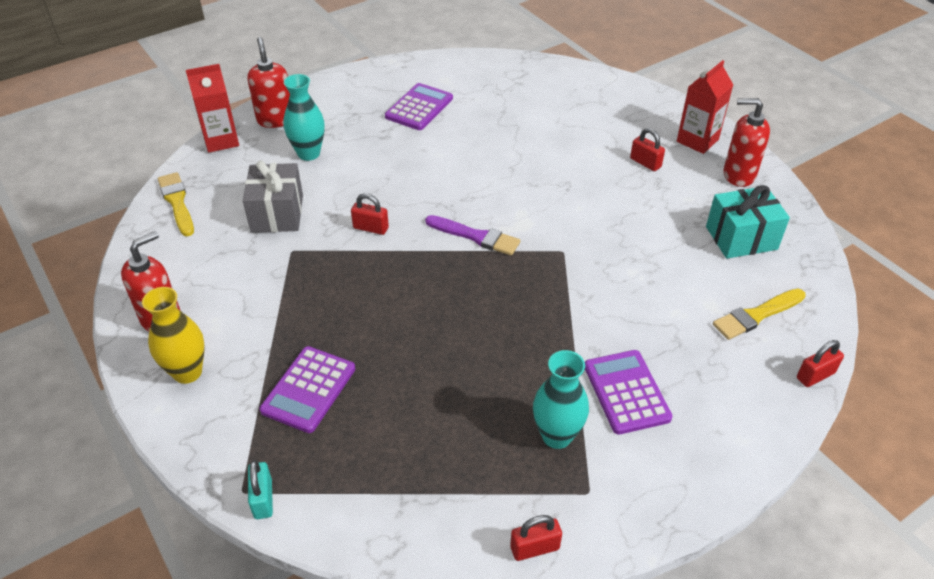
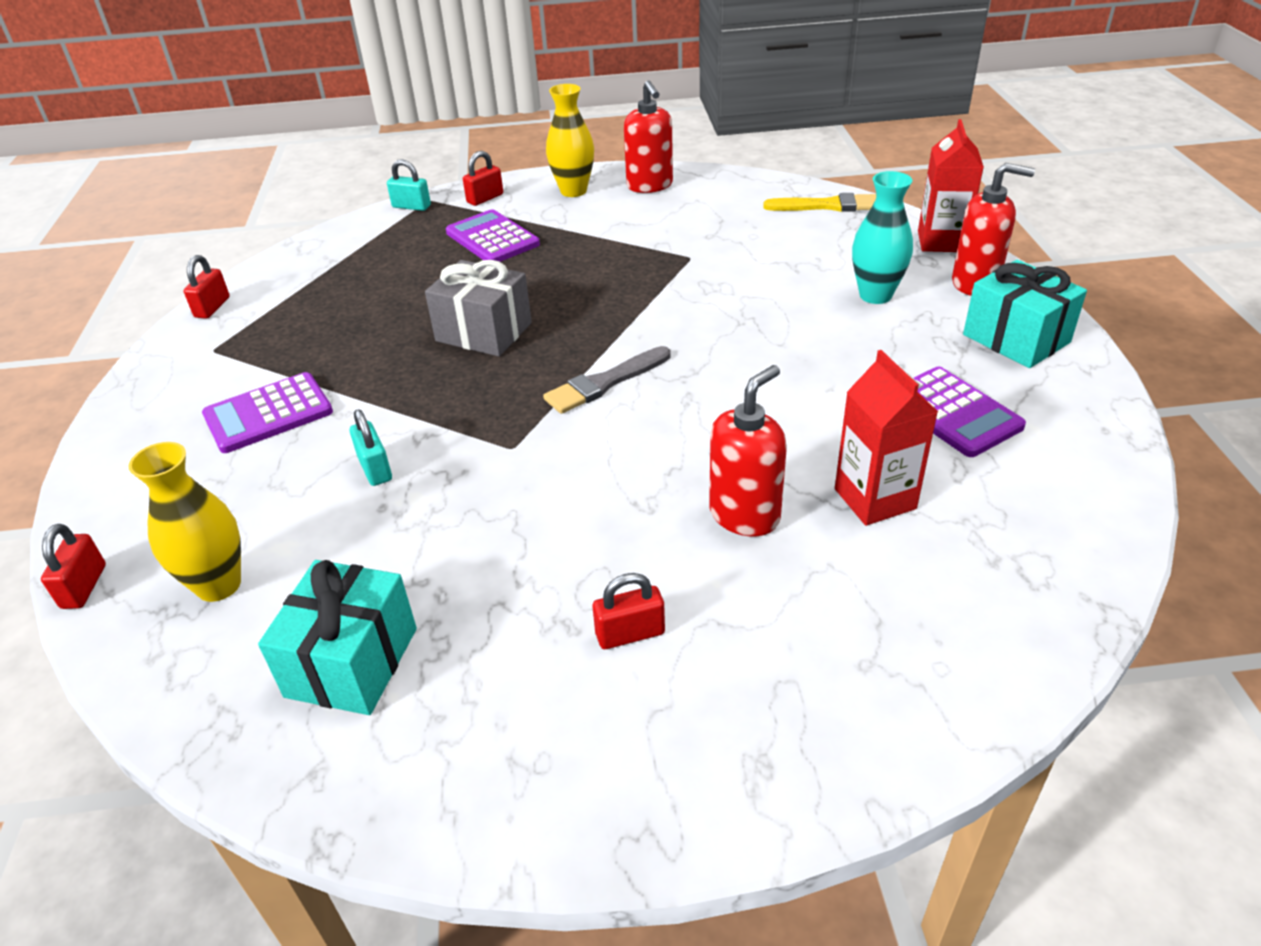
camera: 120 degrees right, 5 degrees down
grey gift [243,161,303,233] -> grey gift moved to [425,260,532,356]
red padlock [351,193,389,235] -> red padlock moved to [463,151,503,206]
purple brush [425,215,520,256] -> grey brush [543,346,671,414]
turquoise vase [533,350,589,449] -> none
purple calculator [585,350,672,435] -> purple calculator turned 135 degrees clockwise [202,372,333,453]
red carton [677,60,733,154] -> red carton moved to [835,350,938,526]
yellow brush [713,289,806,340] -> yellow vase [129,442,241,602]
red soap dispenser [723,98,770,187] -> red soap dispenser moved to [709,365,787,536]
none -> turquoise padlock [350,409,392,486]
none -> turquoise gift [963,260,1087,368]

